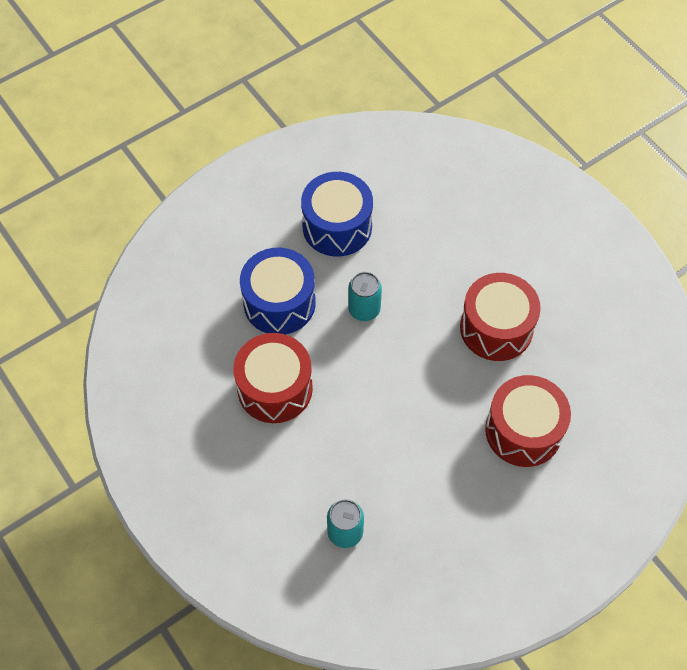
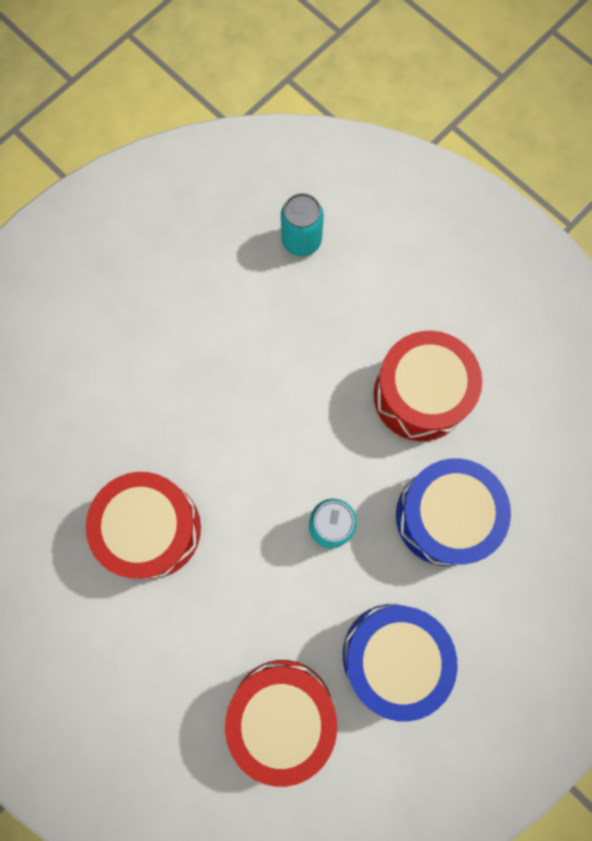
camera: 170 degrees right, 15 degrees up
red drum [485,375,571,467] -> red drum moved to [225,660,337,787]

